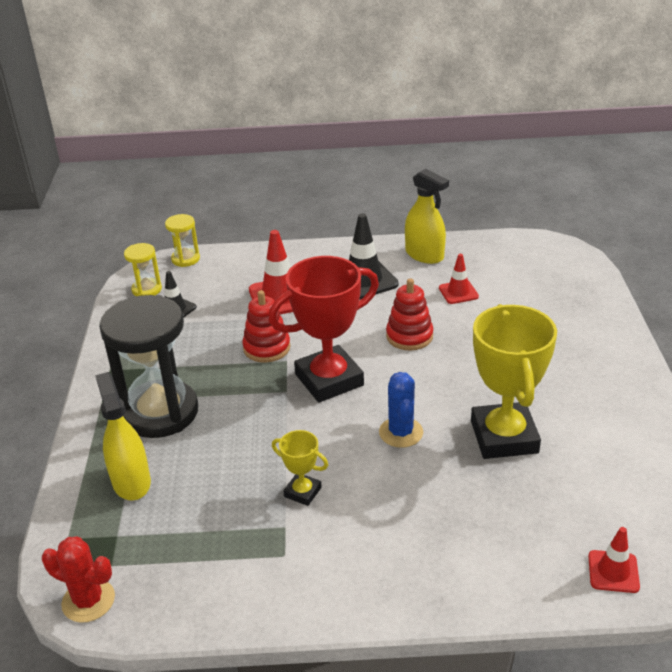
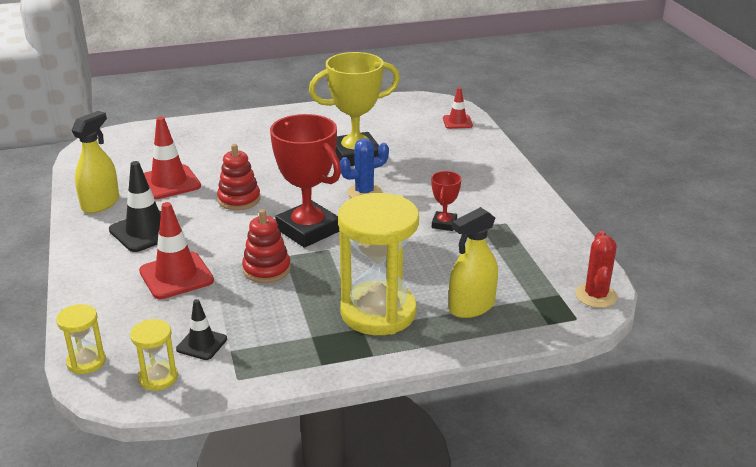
camera: 105 degrees left, 5 degrees down
black hourglass [99,295,198,438] -> yellow hourglass [338,193,419,335]
yellow trophy [272,430,328,506] -> red trophy [431,171,461,231]
red traffic cone [439,254,479,304] -> red traffic cone [144,117,201,200], size x1.71

